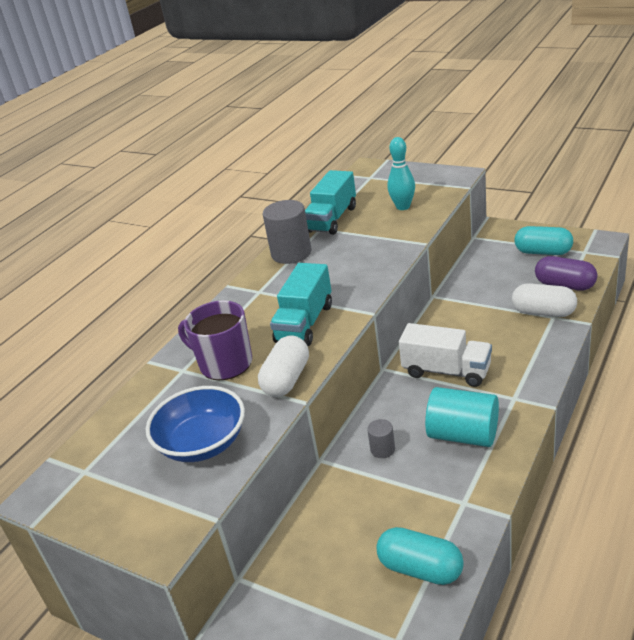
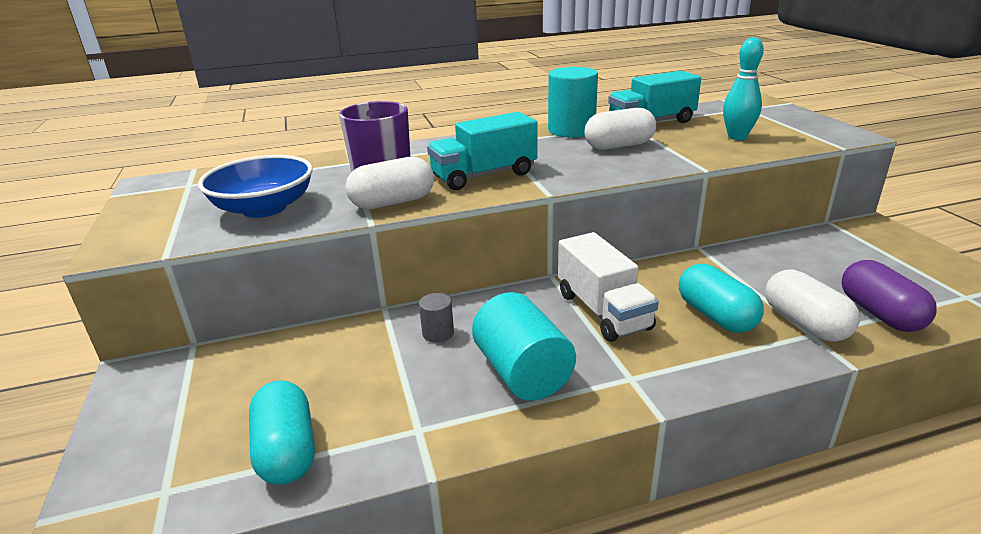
camera: 40 degrees right, 5 degrees down
grey cylinder [263,200,311,264] -> turquoise cylinder [548,67,598,137]
turquoise capsule [515,226,573,255] -> turquoise capsule moved to [679,264,764,333]
none -> white capsule [585,108,656,150]

